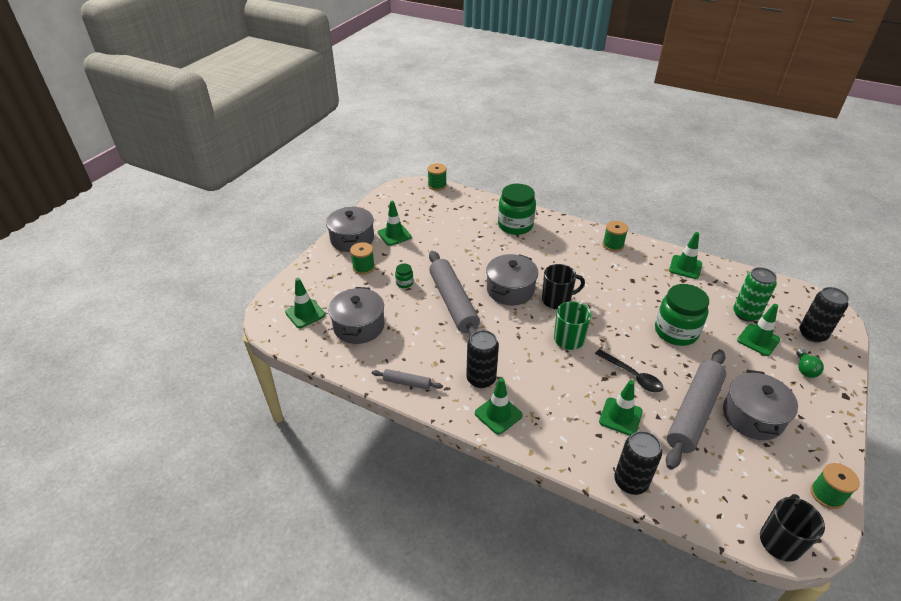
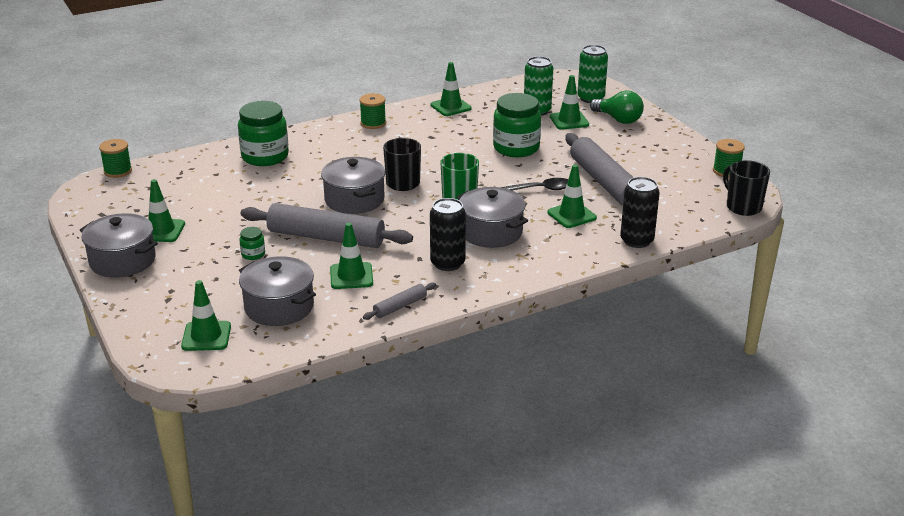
camera: 55 degrees left, 10 degrees down
green spool [350,242,375,275] -> none
green traffic cone [475,378,523,435] -> green traffic cone moved to [330,223,373,289]
grey pot [723,370,798,440] -> grey pot moved to [457,187,528,248]
green light bulb [796,349,824,378] -> green light bulb [590,90,644,124], size x1.58
black can [799,287,849,343] -> green can [577,45,608,103]

